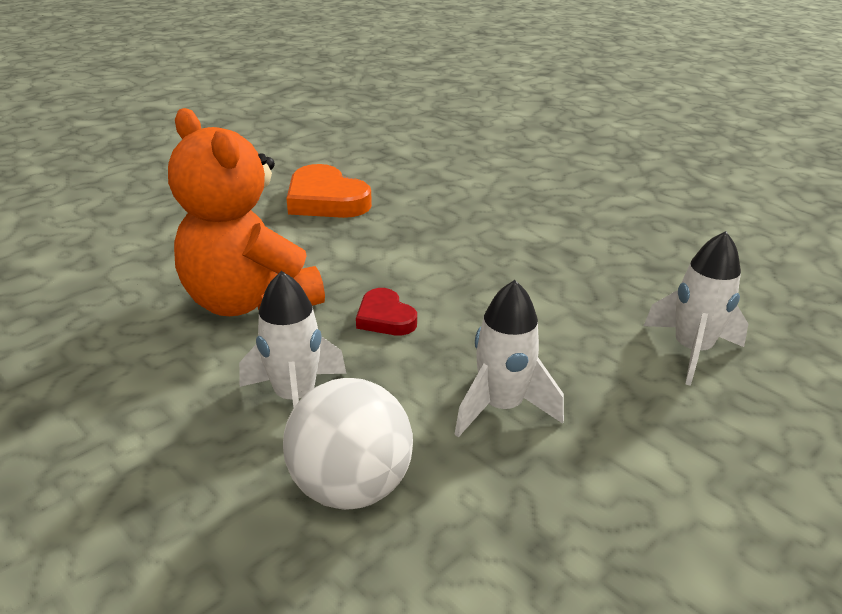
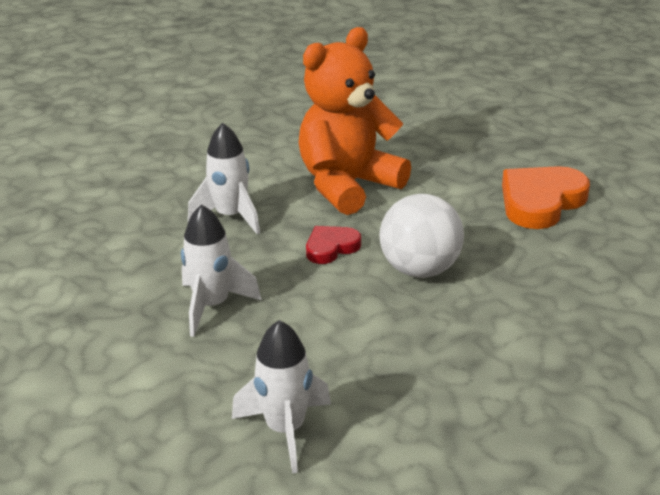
camera: 90 degrees right, 0 degrees up
white ball [283,378,413,510] -> white ball moved to [380,194,464,278]

